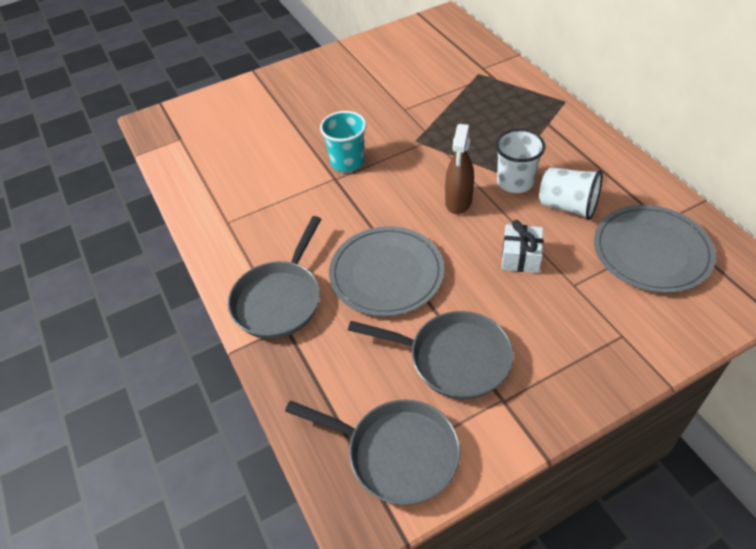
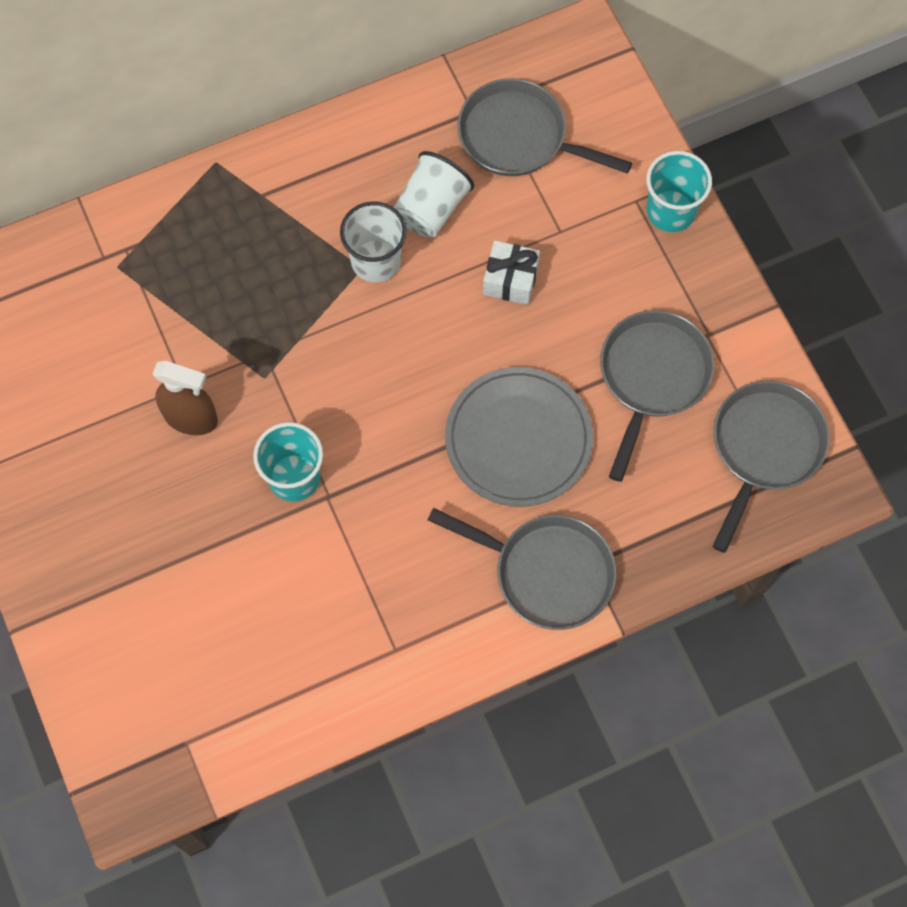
camera: 90 degrees left, 20 degrees up
brown spray bottle [445,124,474,214] -> brown spray bottle moved to [153,361,218,435]
grey plate [594,205,716,293] -> grey pan [458,78,632,176]
none -> turquoise cup [646,151,712,232]

